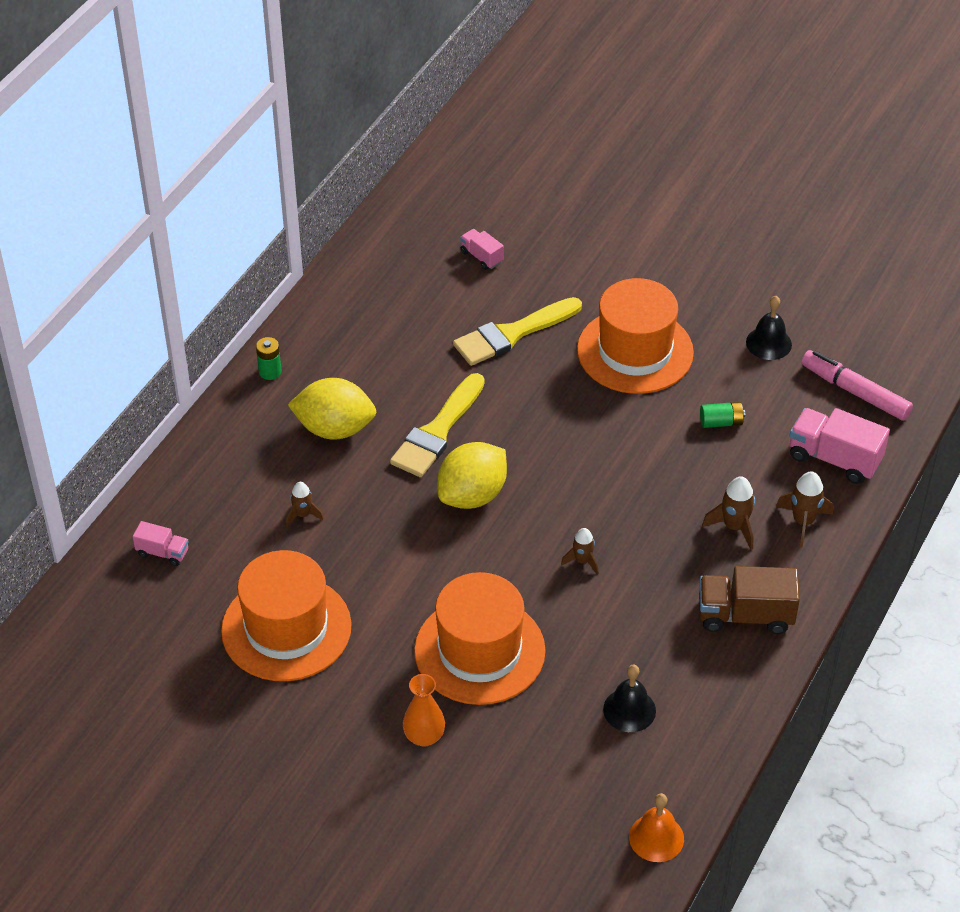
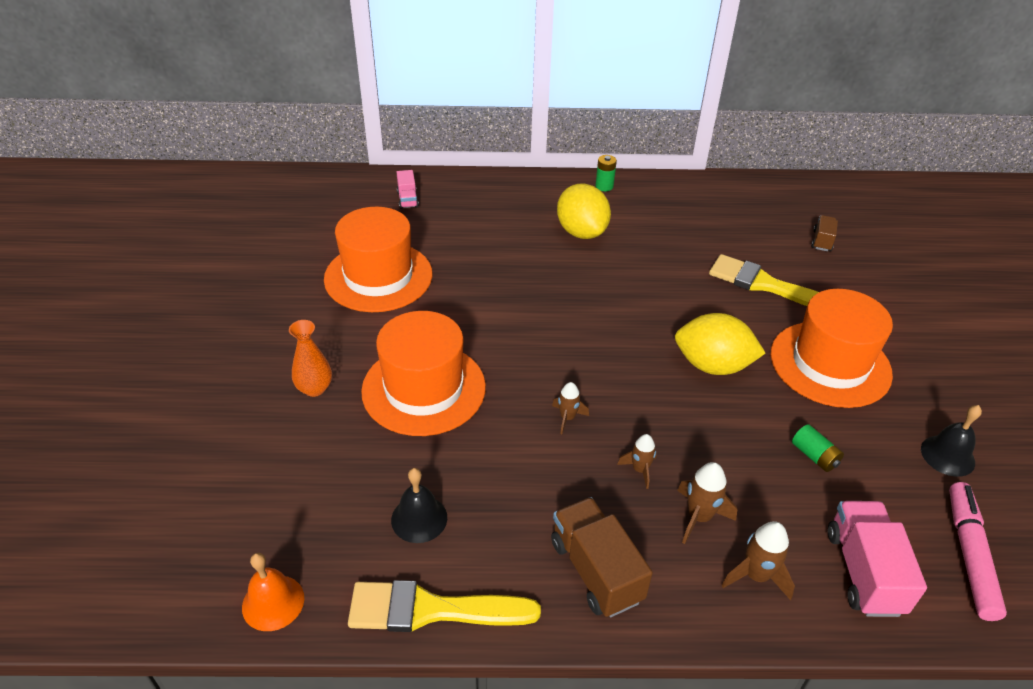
camera: 60 degrees right, 5 degrees down
brown rocket [286,482,324,527] -> brown rocket moved to [617,434,657,489]
yellow brush [390,373,485,477] -> yellow brush moved to [348,580,541,632]
yellow lemon [437,442,507,509] -> yellow lemon moved to [675,313,765,375]
pink truck [460,229,504,270] -> brown truck [811,215,838,251]

